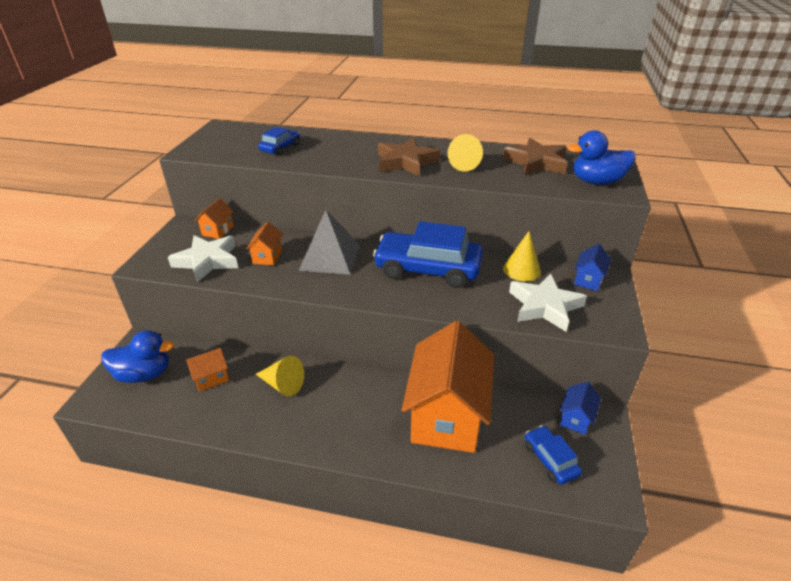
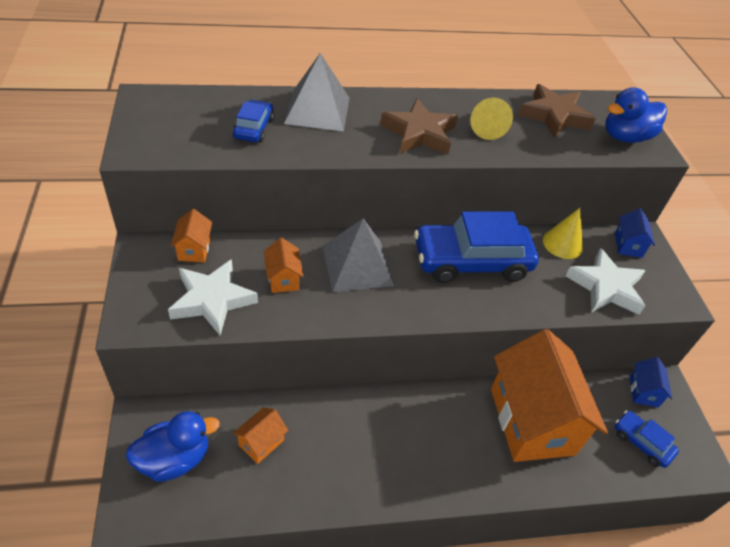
camera: 25 degrees left, 10 degrees up
yellow cone [256,356,304,396] -> none
none -> grey pyramid [284,53,350,131]

